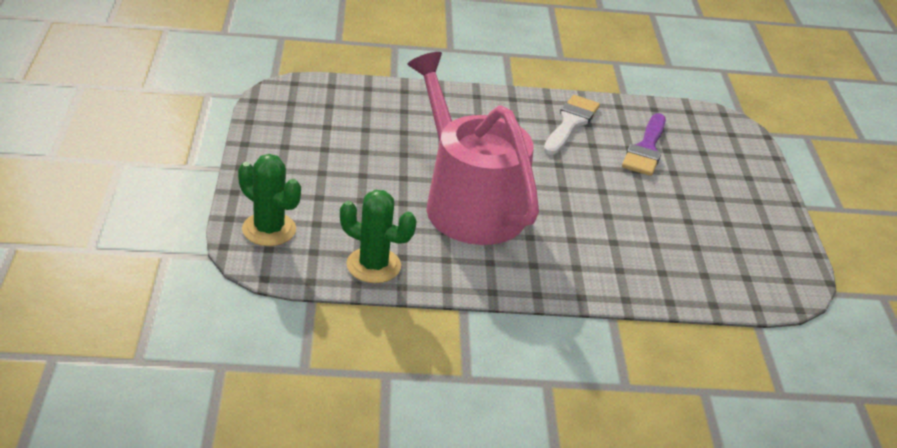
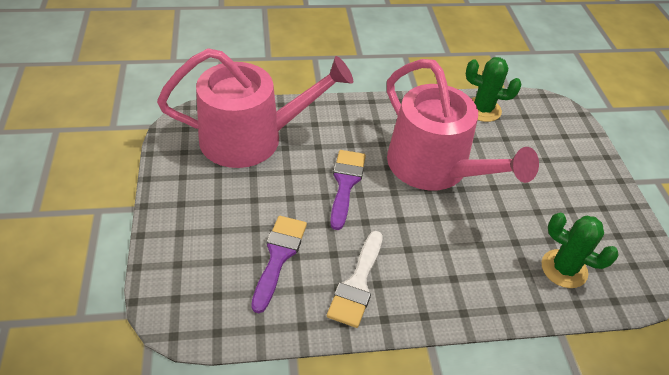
camera: 175 degrees right, 10 degrees up
green cactus [238,154,301,246] -> green cactus moved to [542,213,619,288]
none -> pink watering can [157,48,353,168]
none -> purple brush [330,150,366,230]

